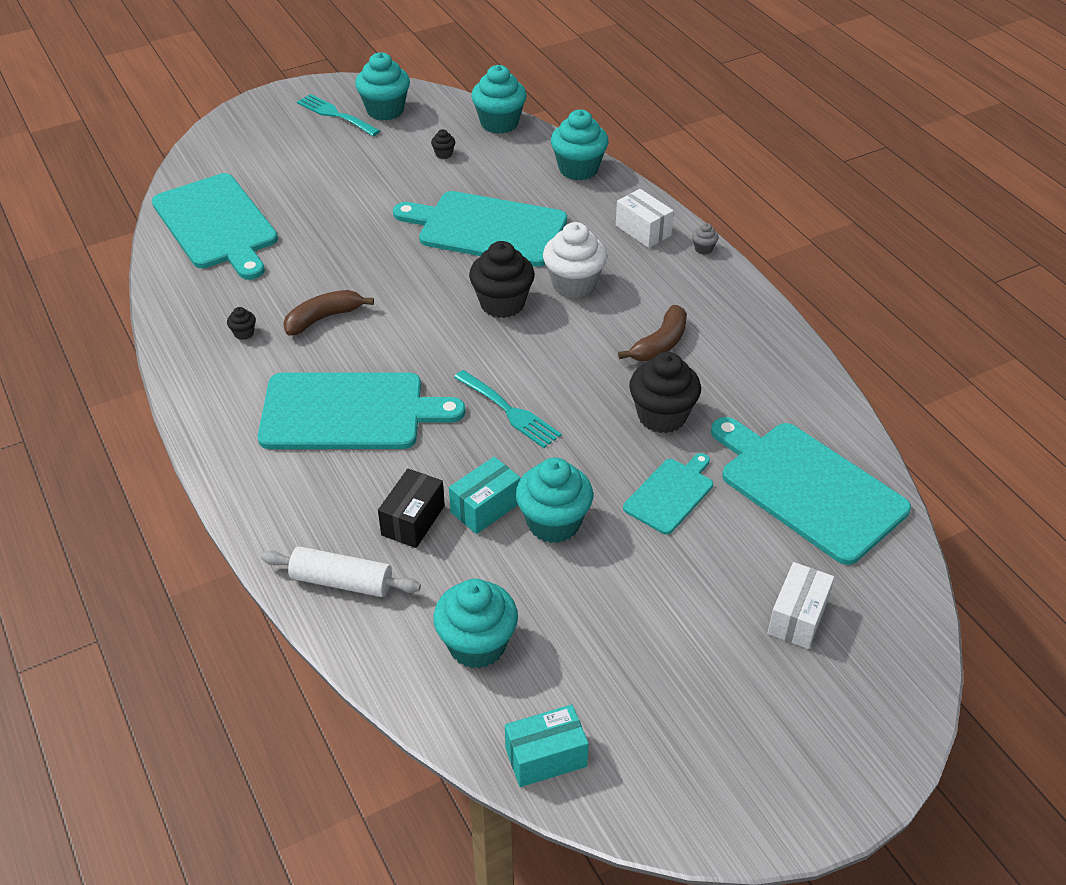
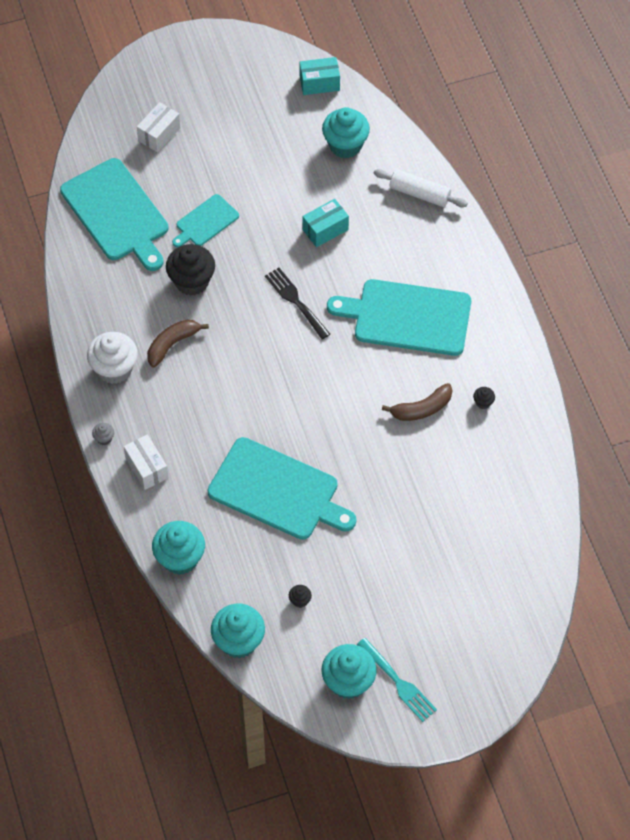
camera: 170 degrees left, 15 degrees up
turquoise cutting board [152,173,278,280] -> none
black box [378,469,445,548] -> none
turquoise fork [454,370,561,448] -> black fork [265,268,330,339]
black cupcake [469,241,535,318] -> none
turquoise cupcake [516,458,593,543] -> none
white cupcake [543,222,607,298] -> white cupcake moved to [87,332,138,384]

